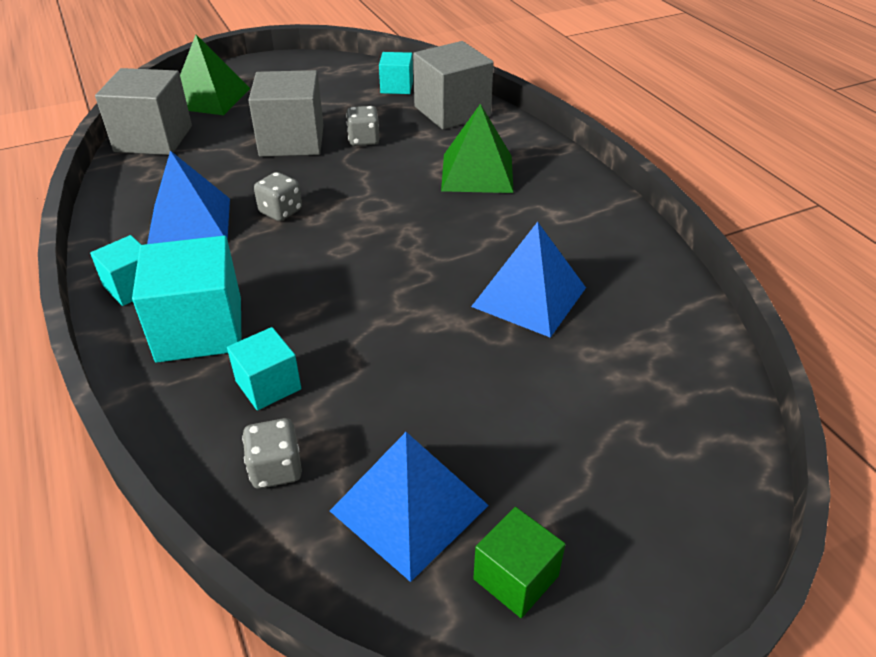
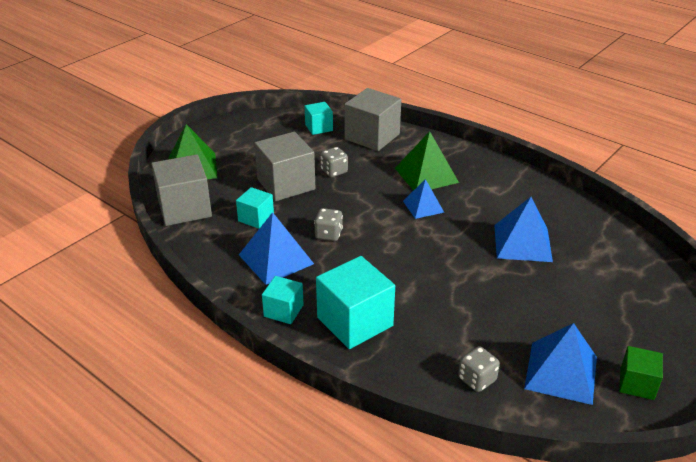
camera: 25 degrees left, 5 degrees down
turquoise cube [227,327,301,410] -> turquoise cube moved to [236,187,274,229]
none -> blue pyramid [403,179,444,219]

